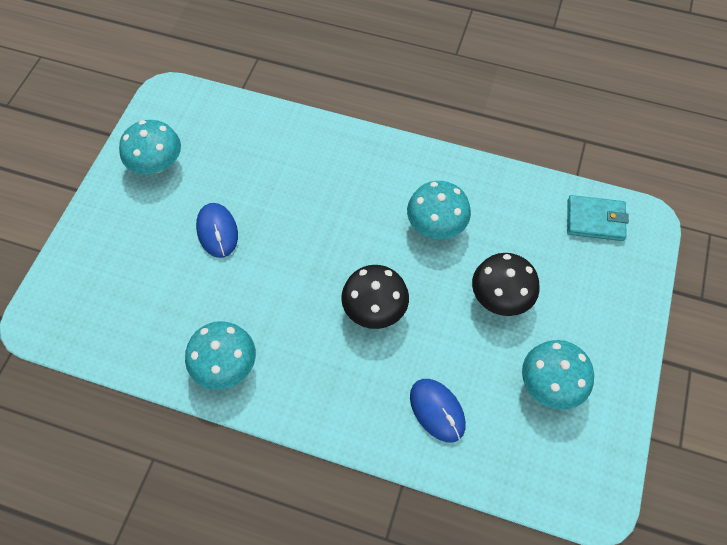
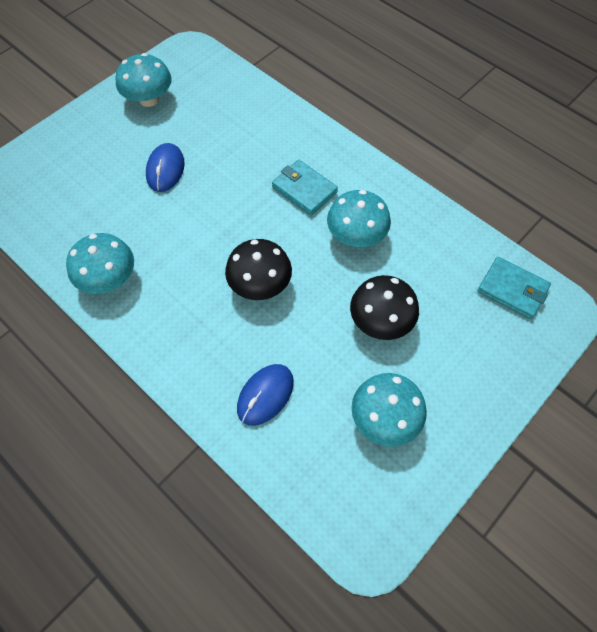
camera: 25 degrees right, 0 degrees up
blue mouse [410,379,466,442] -> blue mouse turned 45 degrees clockwise [237,364,294,426]
none -> turquoise wallet [272,160,338,215]

